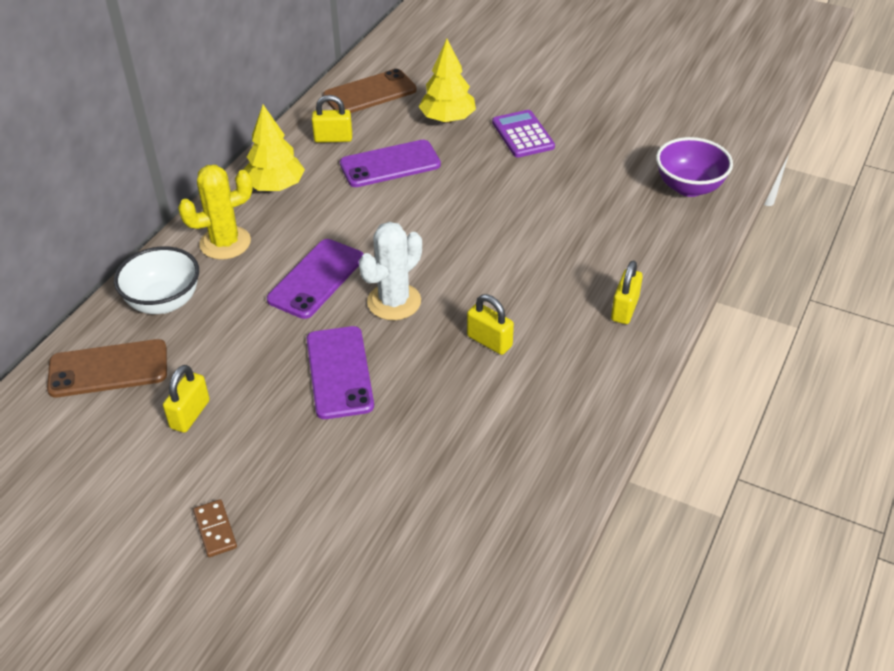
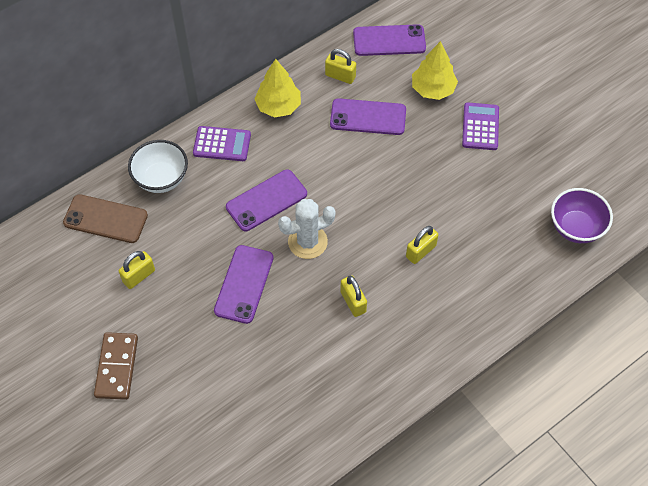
camera: 25 degrees right, 15 degrees up
yellow cactus [178,165,253,260] -> purple calculator [193,126,251,161]
brown domino [193,499,237,557] -> brown domino [94,332,138,400], size x1.76
brown phone [323,69,417,113] -> purple phone [353,24,426,56]
yellow padlock [611,260,643,324] -> yellow padlock moved to [406,226,438,264]

